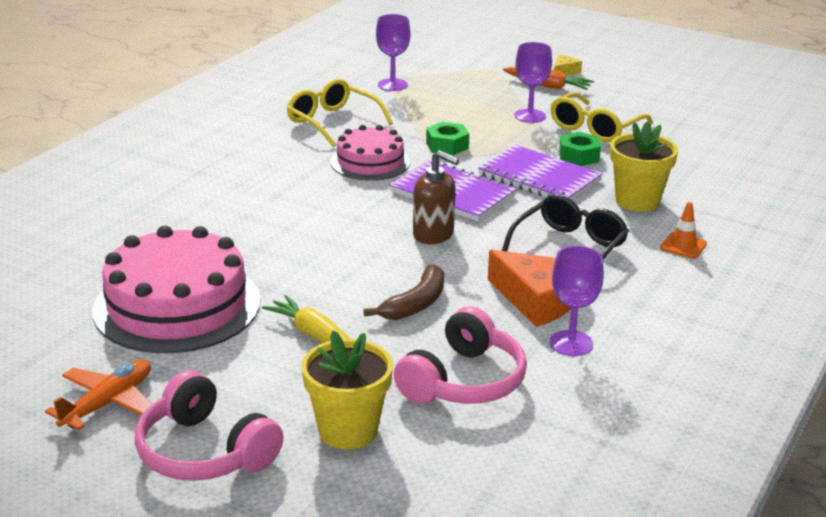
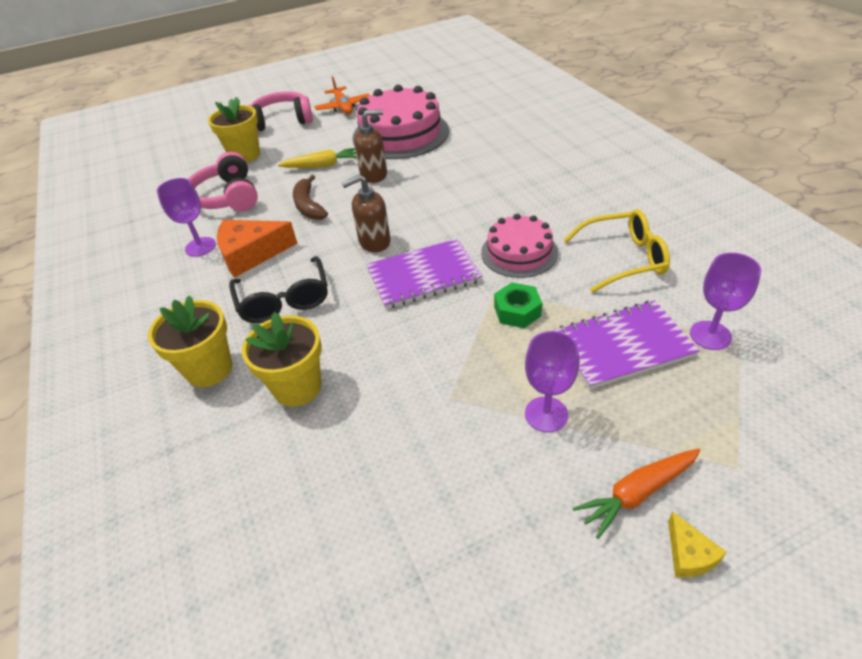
camera: 130 degrees right, 15 degrees up
purple notebook [478,145,603,200] -> purple notebook moved to [553,300,700,389]
yellow glasses [551,92,653,142] -> none
green nut [559,132,601,166] -> none
orange traffic cone [660,202,707,259] -> yellow flower pot [148,295,232,387]
none -> brown soap dispenser [354,110,387,183]

